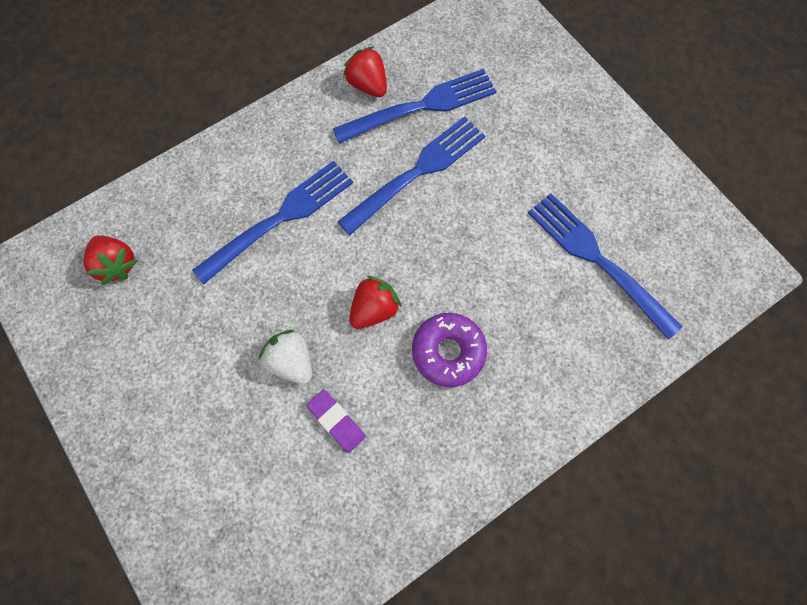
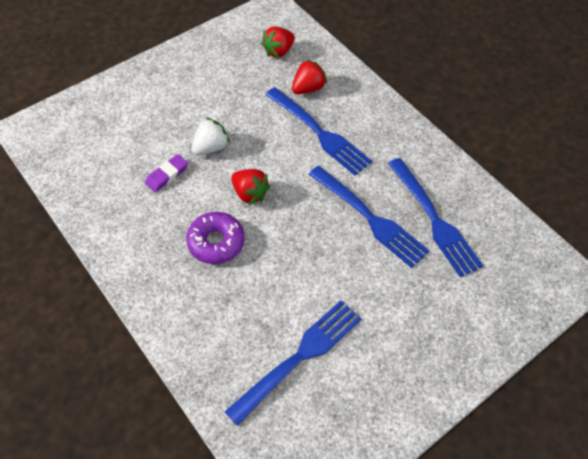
camera: 85 degrees right, 15 degrees down
red strawberry [343,46,387,97] -> red strawberry moved to [292,59,327,94]

